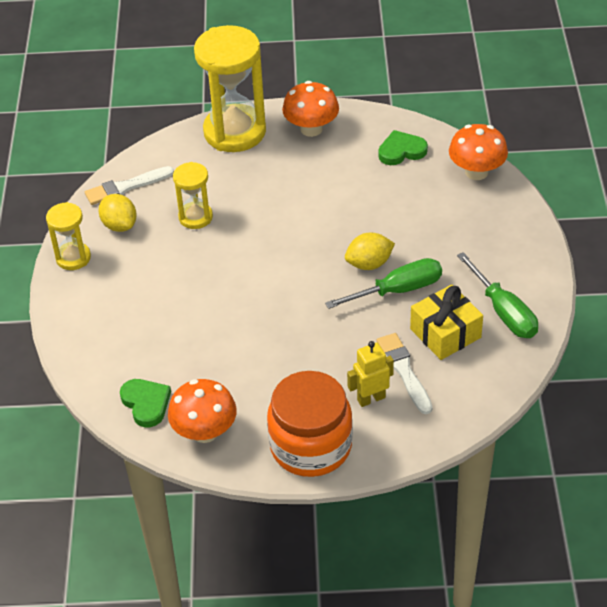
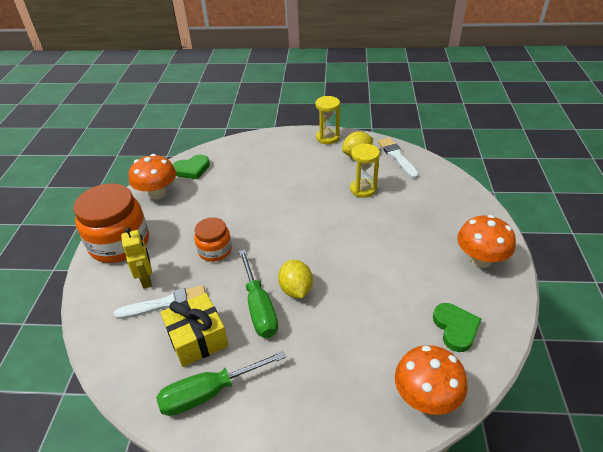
camera: 95 degrees right, 5 degrees down
yellow hourglass [194,25,266,152] -> none
none -> orange jar [194,217,232,262]

